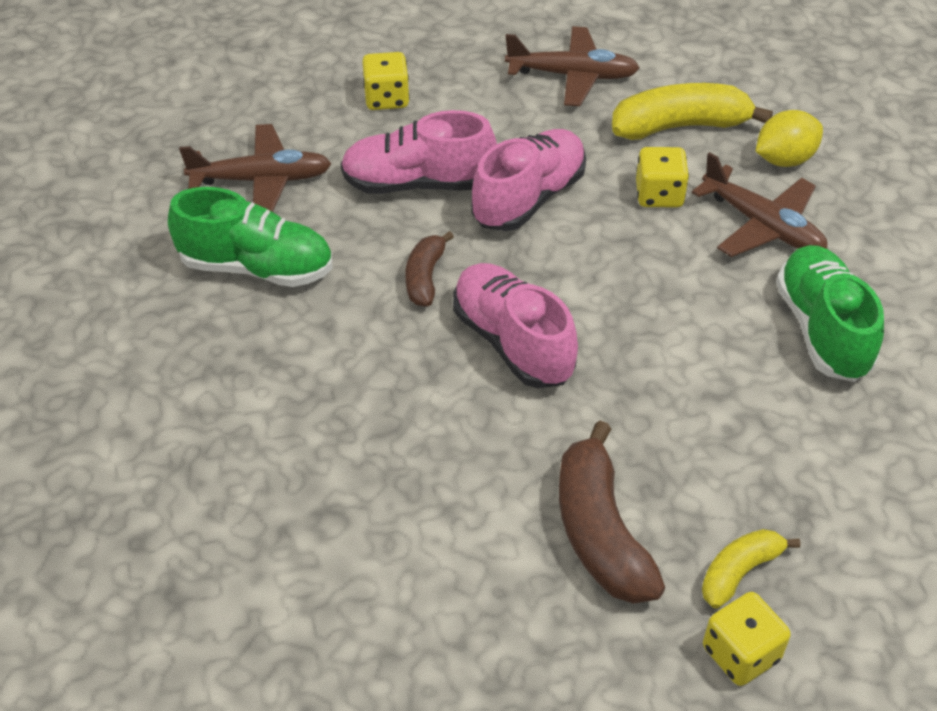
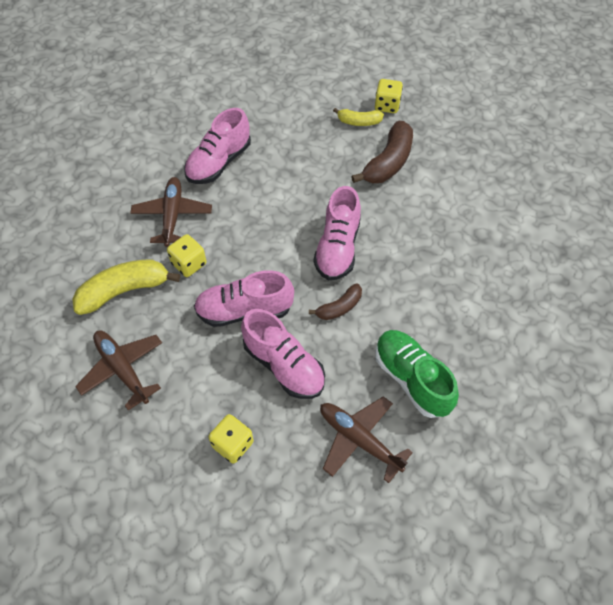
camera: 135 degrees left, 10 degrees up
yellow banana [612,83,773,140] -> yellow banana turned 120 degrees clockwise [72,259,180,315]
yellow lemon [756,110,823,167] -> none
green shoe [776,245,884,382] -> pink shoe [184,108,251,184]

